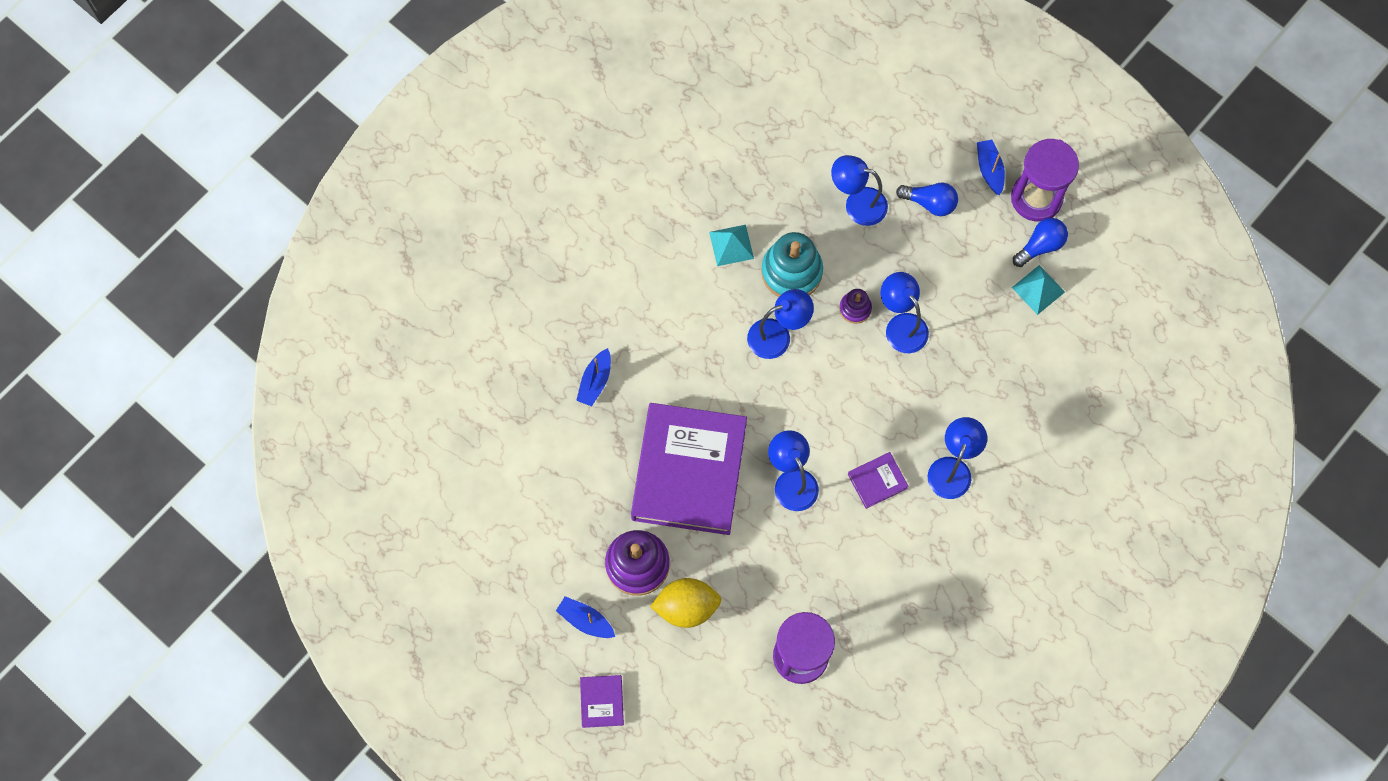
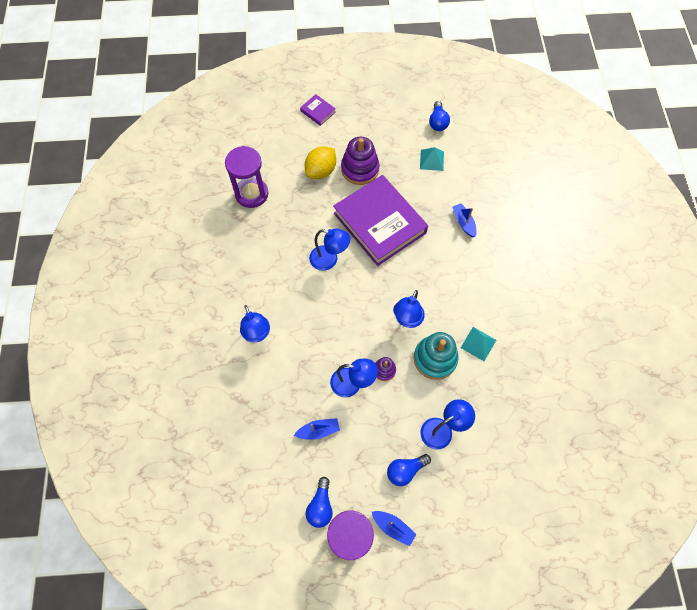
camera: 135 degrees right, 5 degrees down
blue boat [556,596,615,638] -> blue boat moved to [294,418,340,440]
purple book [848,452,909,509] -> none
turquoise pyramid [1012,265,1065,315] -> turquoise pyramid moved to [420,147,444,171]
none -> blue light bulb [429,101,450,131]

